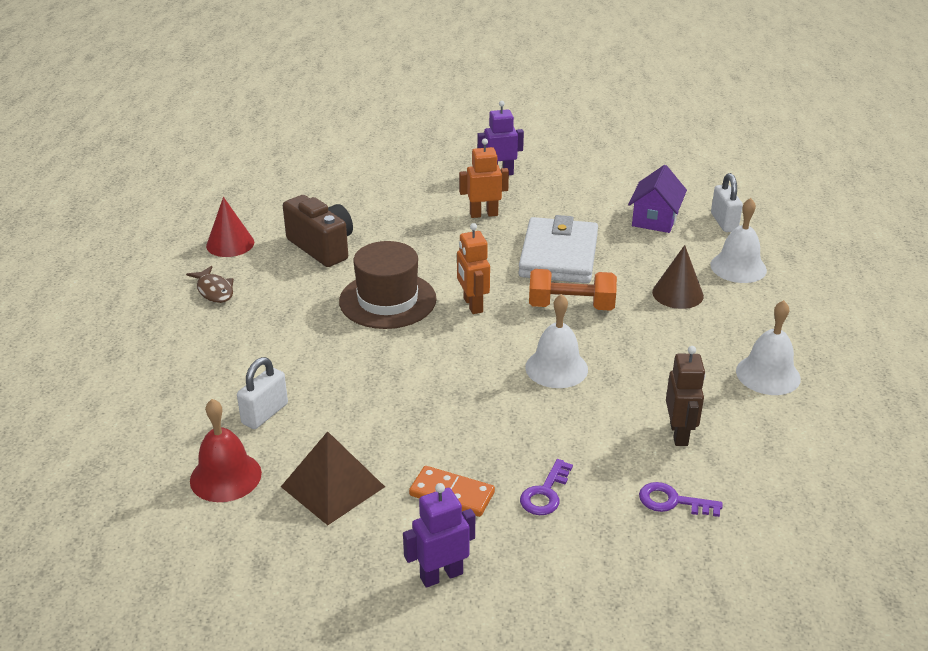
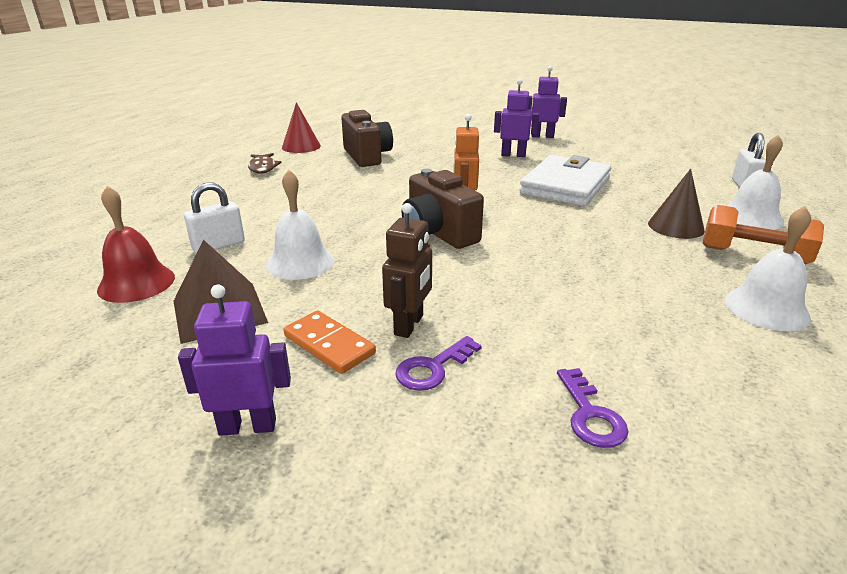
camera: 20 degrees right, 5 degrees down
brown hat [339,241,437,329] -> none
orange robot [459,138,509,218] -> purple robot [494,79,539,157]
white bell [525,294,588,388] -> white bell moved to [266,170,335,280]
orange dumbbell [529,269,617,311] -> orange dumbbell moved to [703,205,824,264]
purple house [628,165,687,233] -> none
purple key [639,482,723,517] -> purple key turned 135 degrees counterclockwise [557,368,629,448]
brown robot [666,346,705,446] -> brown robot moved to [382,203,432,338]
none -> brown camera [402,169,484,249]

